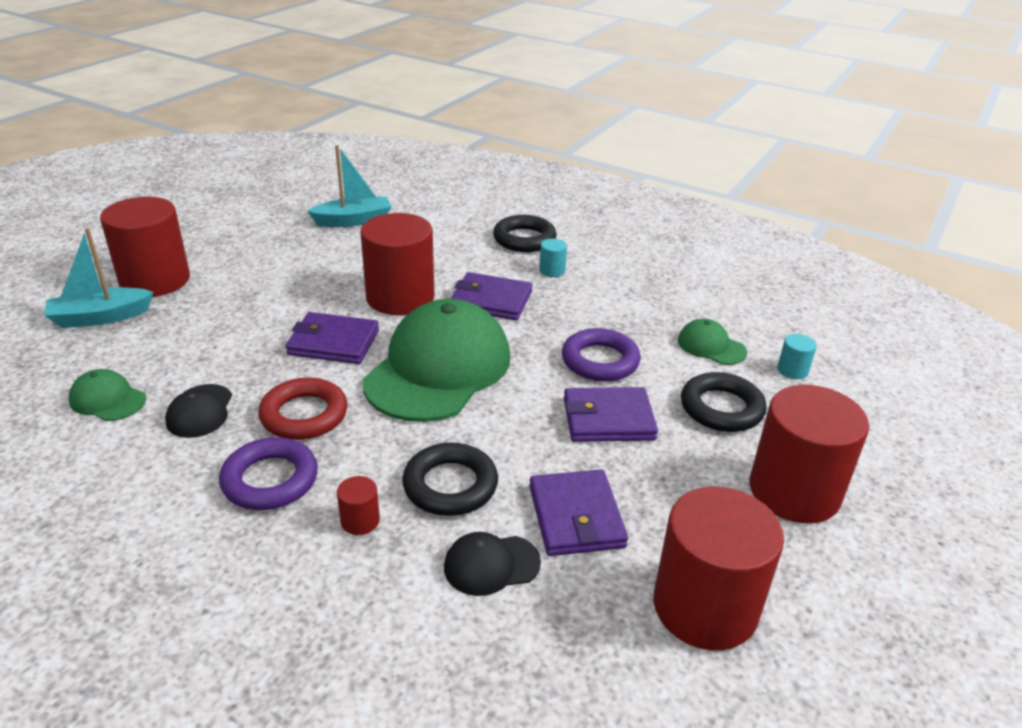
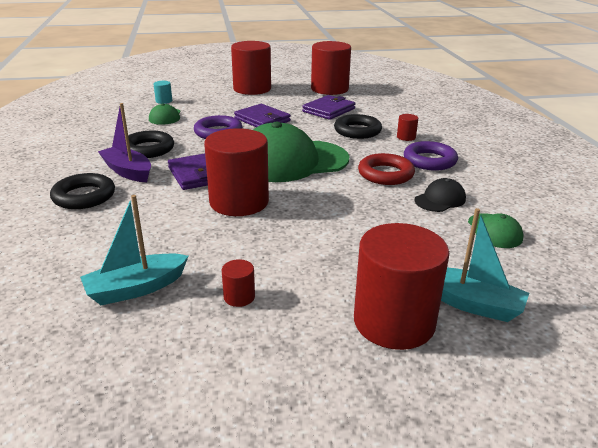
camera: 130 degrees left, 5 degrees down
purple wallet [286,312,379,364] -> none
turquoise boat [307,145,391,227] -> turquoise boat turned 60 degrees counterclockwise [80,195,188,305]
black cap [444,532,541,596] -> none
turquoise cylinder [539,239,567,277] -> purple boat [98,103,151,182]
black ring [681,372,767,432] -> black ring moved to [128,131,174,158]
none -> red cylinder [222,259,255,307]

